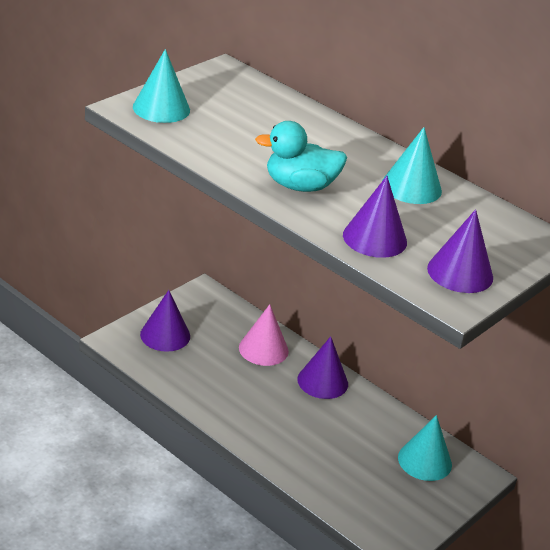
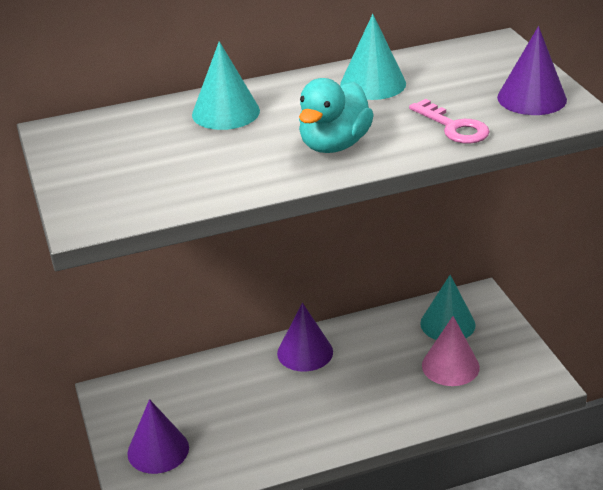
camera: 55 degrees left, 0 degrees up
turquoise cone [133,49,190,123] -> turquoise cone moved to [192,41,260,130]
pink cone [239,304,289,366] -> pink cone moved to [422,316,480,386]
purple cone [343,176,407,258] -> pink key [409,99,490,144]

